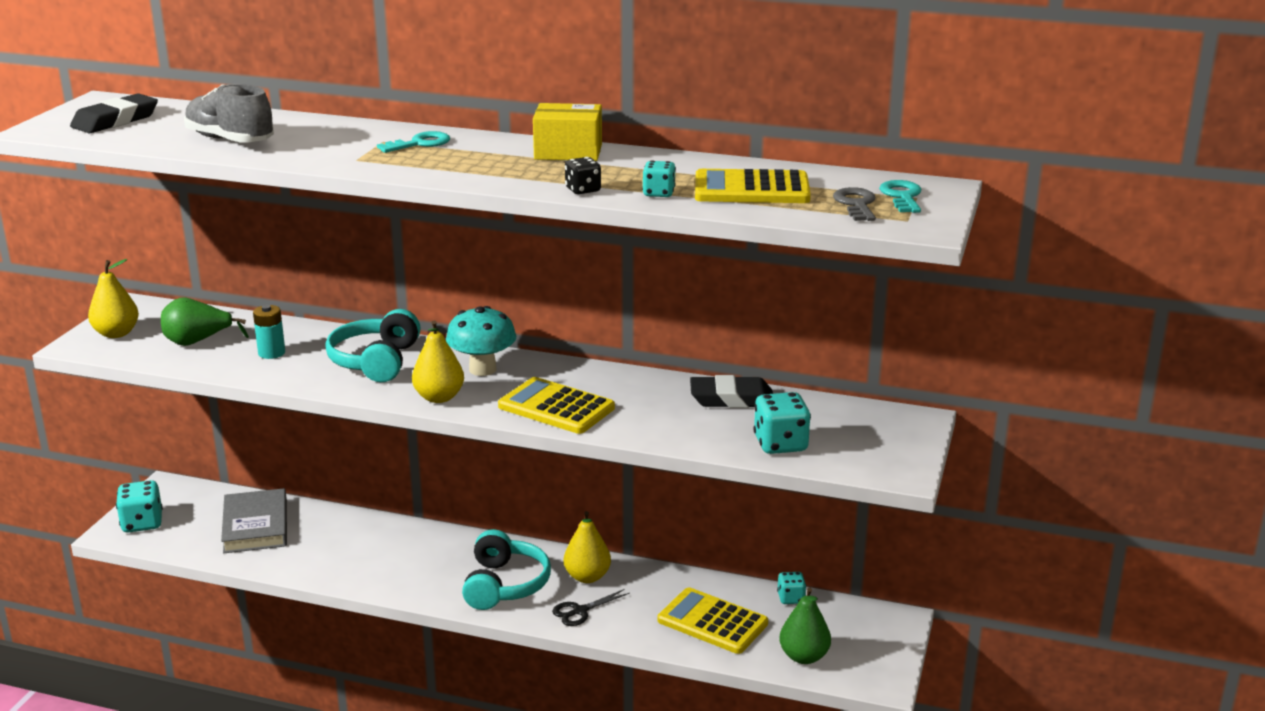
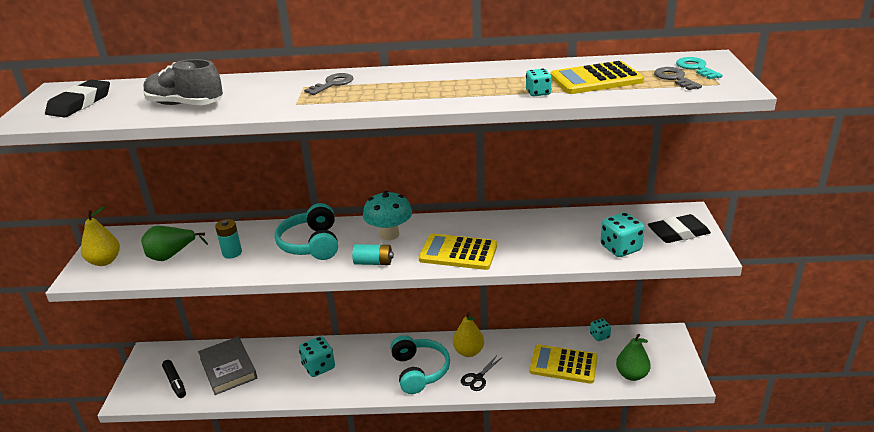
camera: 15 degrees left, 5 degrees up
turquoise dice [116,480,163,533] -> turquoise dice moved to [299,336,335,377]
turquoise key [377,131,450,153] -> grey key [304,73,353,95]
yellow pear [412,321,464,403] -> turquoise battery [352,244,394,265]
yellow box [533,103,602,161] -> none
black dice [565,157,601,194] -> none
black eraser [690,375,773,408] -> black eraser moved to [648,214,711,243]
none -> black marker [162,360,186,398]

